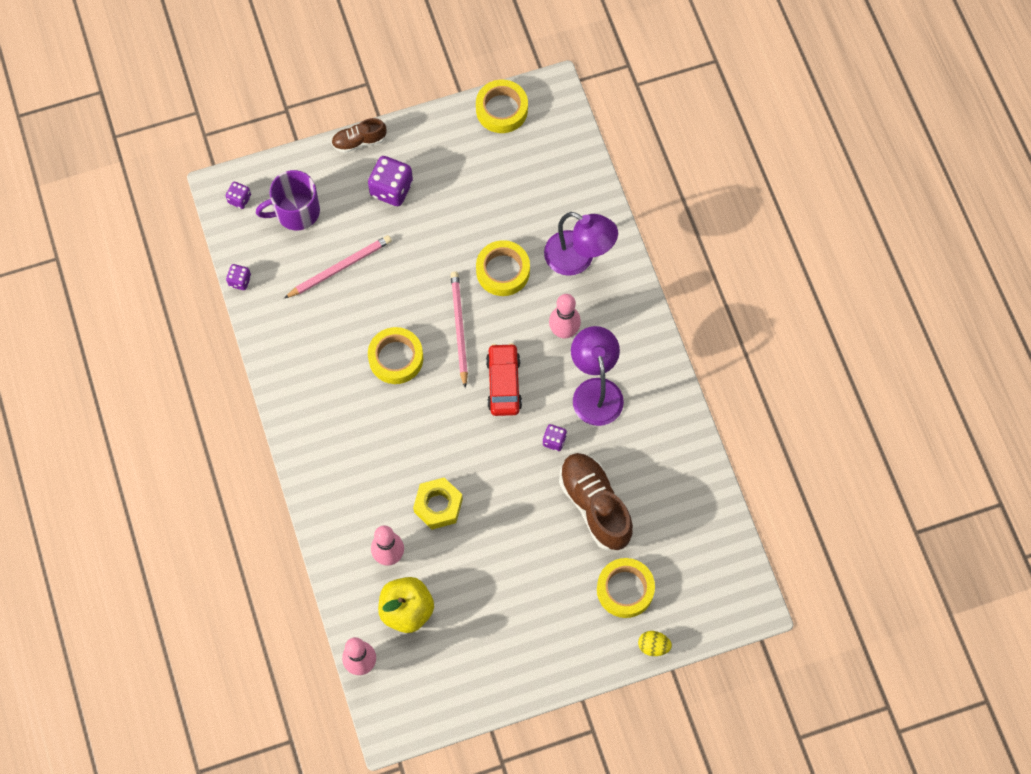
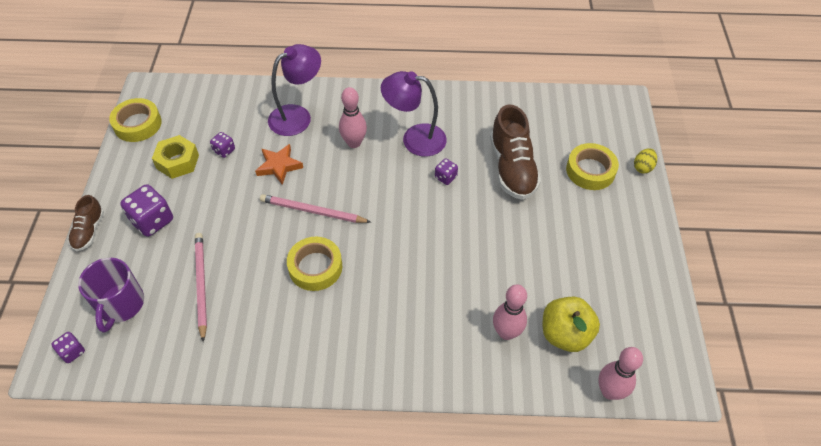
camera: 70 degrees left, 15 degrees down
purple dice [226,264,251,290] -> purple dice moved to [210,132,235,158]
yellow nut [413,477,463,530] -> yellow nut moved to [152,135,199,179]
yellow tape [476,240,530,296] -> orange star [255,144,303,185]
red car [486,343,522,416] -> none
brown shoe [559,453,633,550] -> brown shoe turned 90 degrees counterclockwise [490,104,541,200]

